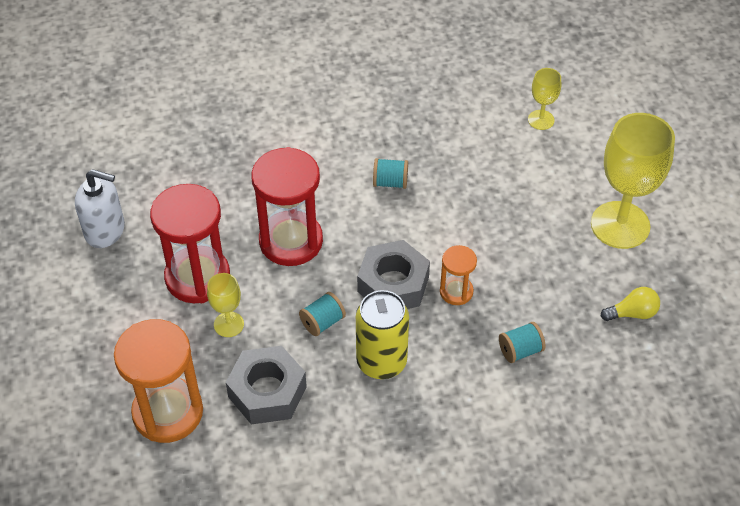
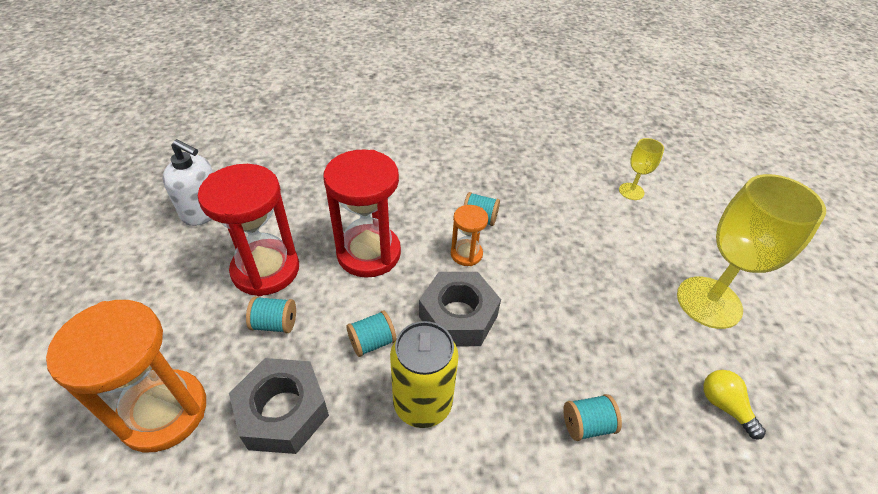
camera: 10 degrees right, 5 degrees down
yellow goblet [207,273,244,337] -> turquoise spool [246,296,296,333]
orange hourglass [440,245,477,305] -> orange hourglass moved to [451,205,488,266]
yellow light bulb [601,287,660,321] -> yellow light bulb turned 120 degrees counterclockwise [703,370,766,440]

